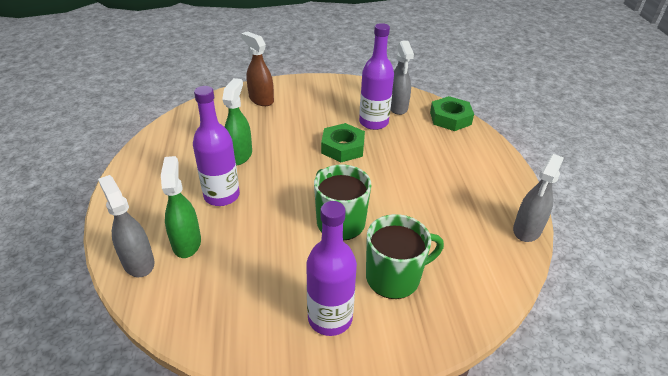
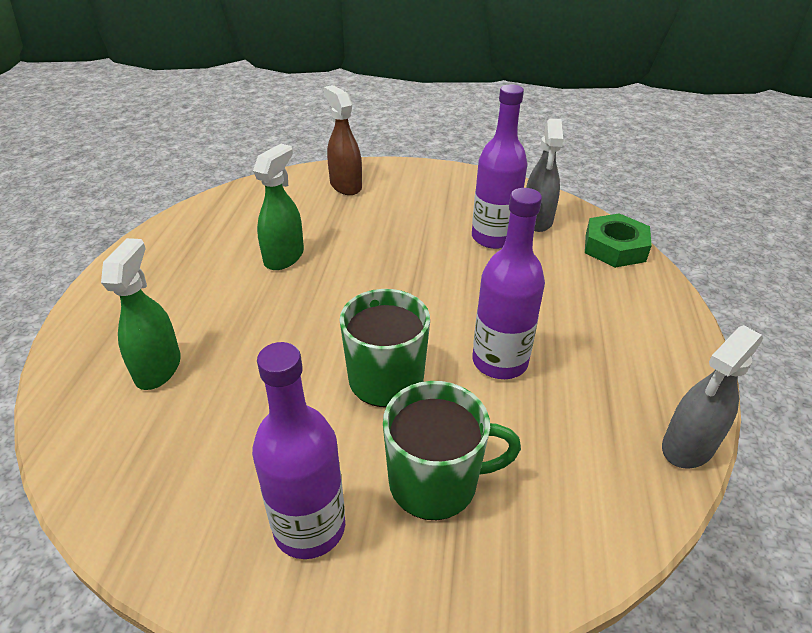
camera: 15 degrees right, 0 degrees up
grey spray bottle [98,175,155,277] -> none
purple bottle [193,86,240,206] -> purple bottle moved to [473,188,545,379]
green nut [321,123,365,162] -> none

